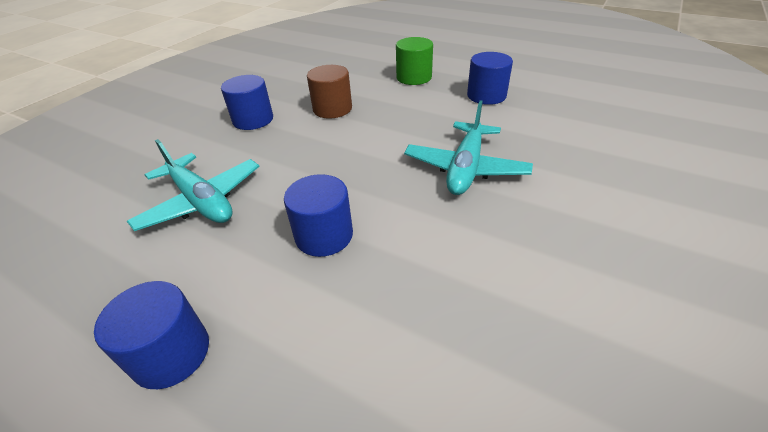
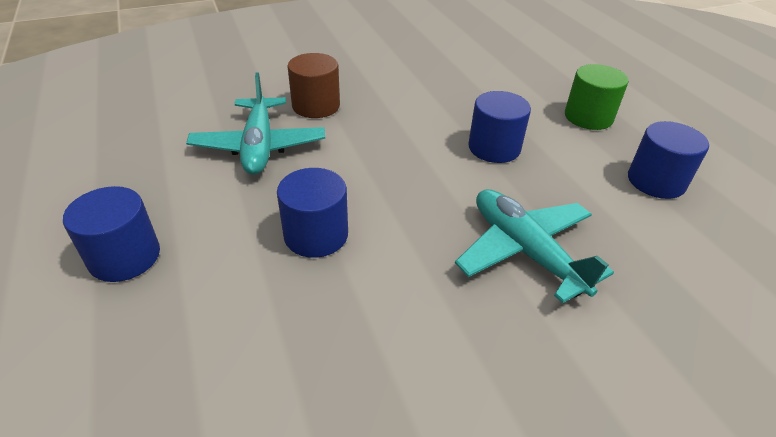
camera: 35 degrees right, 0 degrees up
blue cylinder [221,75,273,130] -> blue cylinder moved to [468,91,531,163]
brown cylinder [307,65,352,119] -> brown cylinder moved to [287,53,340,118]
turquoise plane [404,101,533,195] -> turquoise plane turned 90 degrees clockwise [455,189,614,304]

